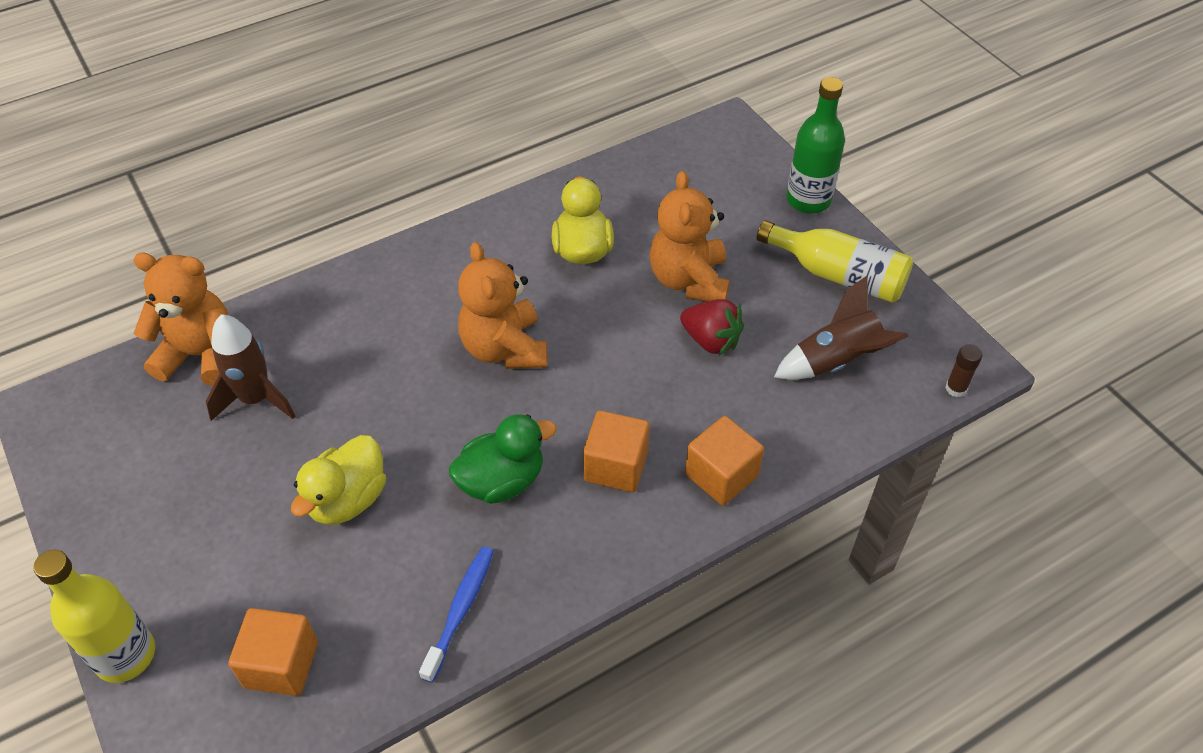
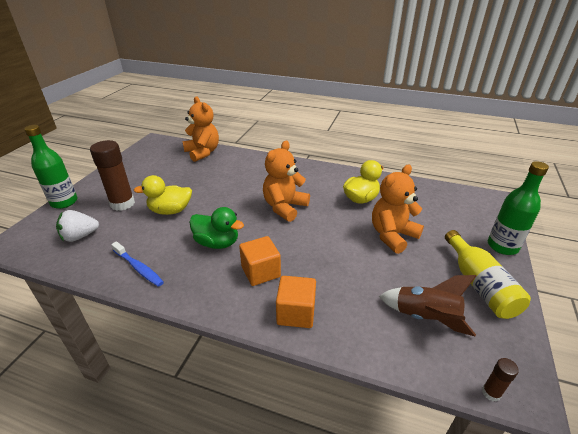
camera: 50 degrees right, 15 degrees down
yellow bottle [34,549,155,683] -> green bottle [24,125,78,209]
brown rocket [206,314,295,421] -> none
orange cube [228,608,318,696] -> white strawberry [56,210,99,242]
blue toothbrush [419,547,494,683] -> blue toothbrush turned 60 degrees clockwise [111,241,164,287]
red strawberry [680,299,744,355] -> none
none -> brown glue stick [90,140,135,211]

